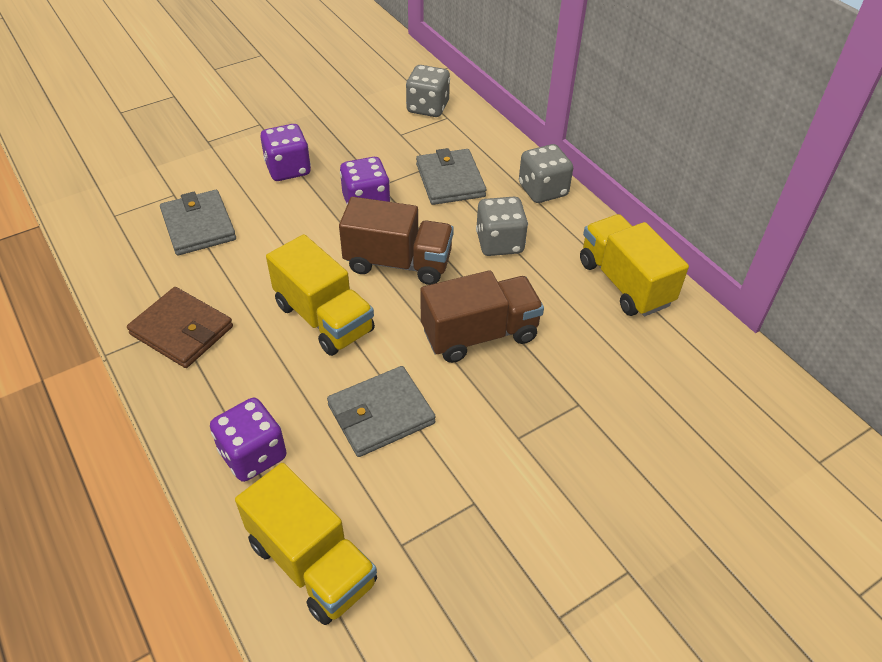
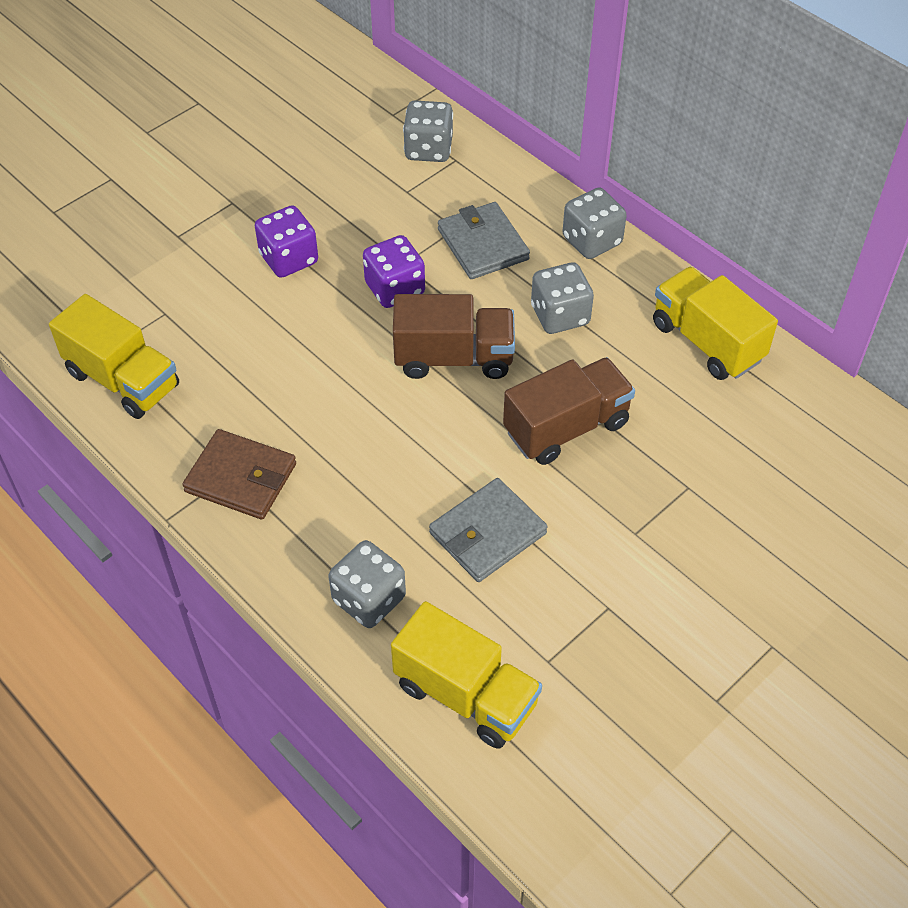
camera: 10 degrees left, 5 degrees up
grey wallet [160,190,236,255] -> none
purple dice [210,398,287,482] -> grey dice [328,540,406,628]
yellow truck [266,234,375,356] -> yellow truck moved to [49,294,179,419]

